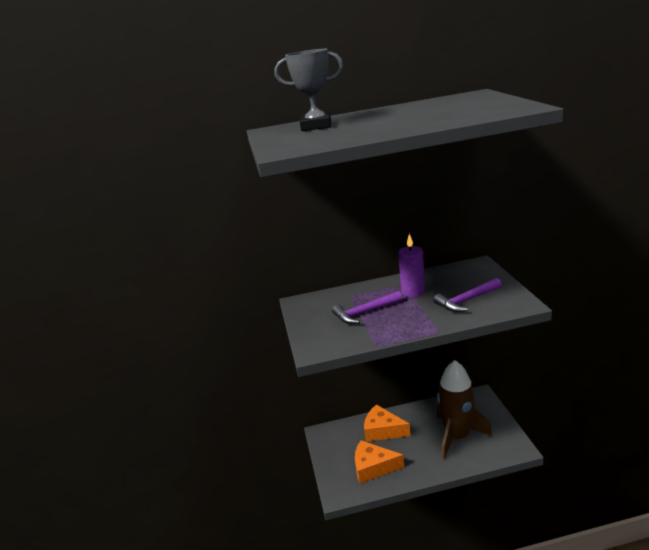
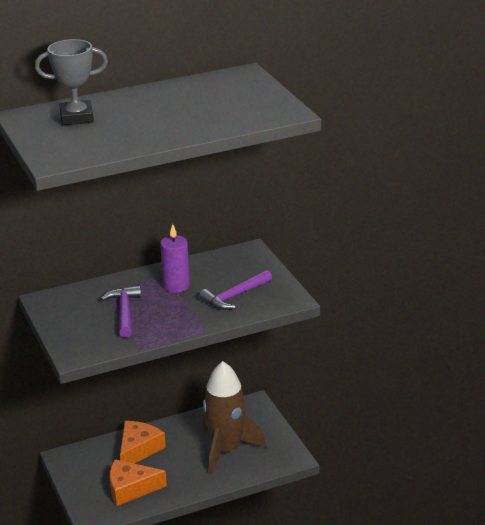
camera: 15 degrees left, 5 degrees up
purple hammer [332,291,403,324] -> purple hammer turned 120 degrees clockwise [101,286,141,338]
orange cheese [364,404,411,442] -> orange cheese turned 105 degrees clockwise [120,421,166,464]

